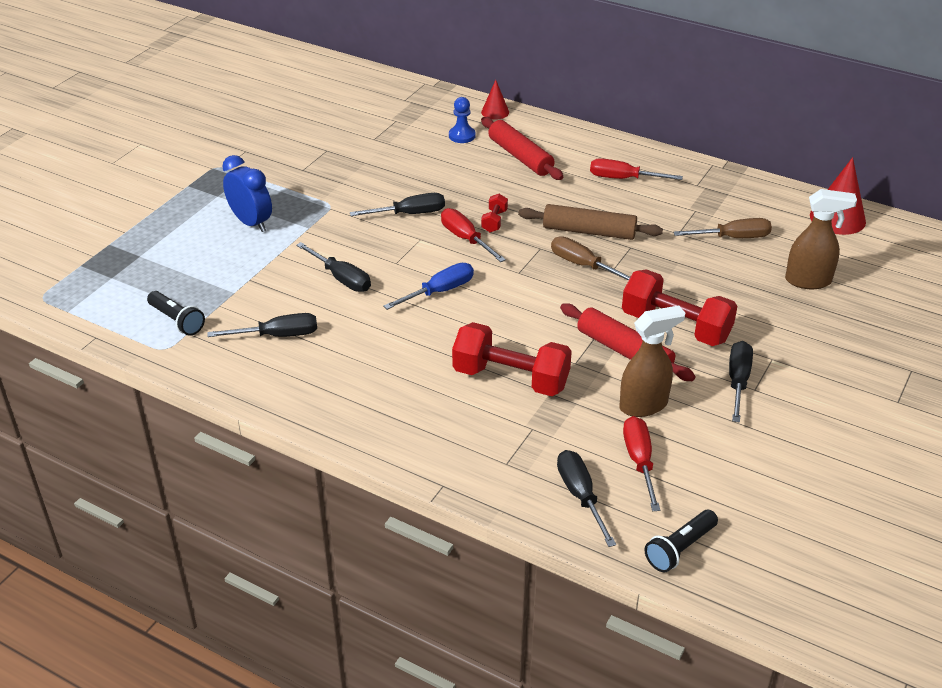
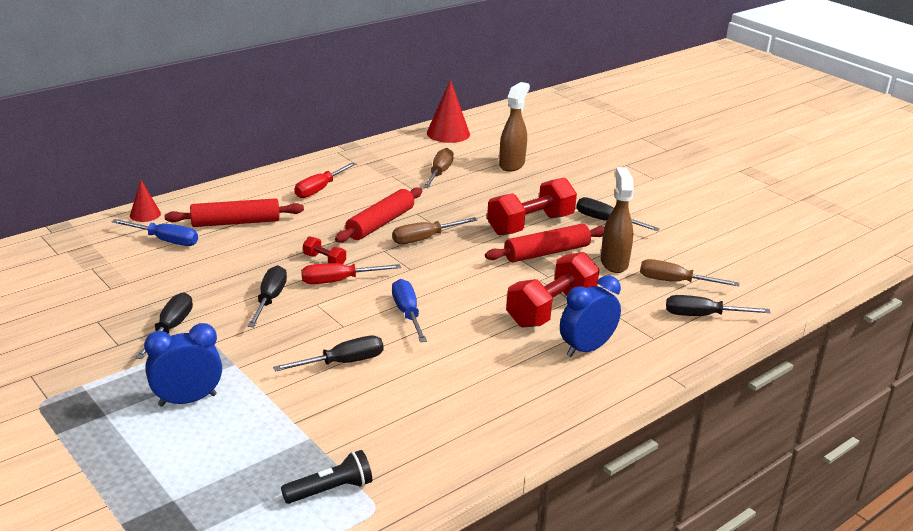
camera: 70 degrees left, 10 degrees down
black screwdriver [207,313,317,337] -> black screwdriver moved to [135,292,193,359]
blue pawn [449,97,476,143] -> blue screwdriver [112,219,198,246]
brown rolling pin [518,204,663,240] -> red rolling pin [335,187,422,243]
red screwdriver [623,416,660,511] -> brown screwdriver [640,259,739,286]
black flashlight [644,510,718,572] -> none
none -> blue clock [560,275,621,357]

